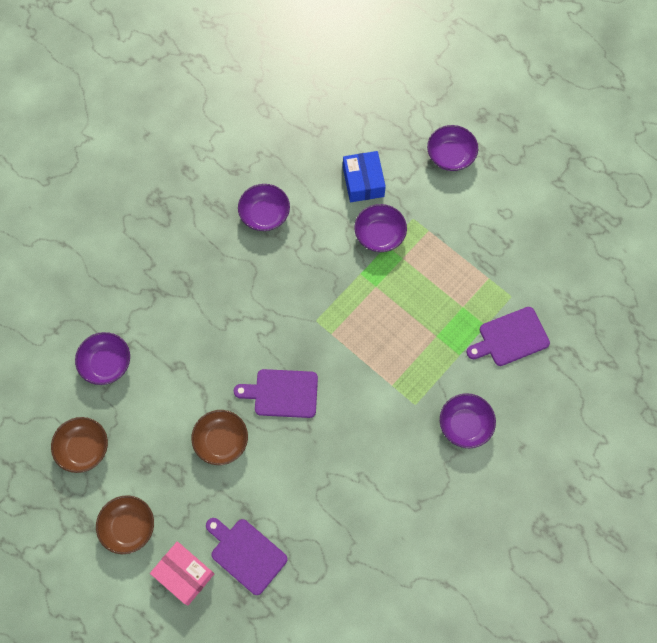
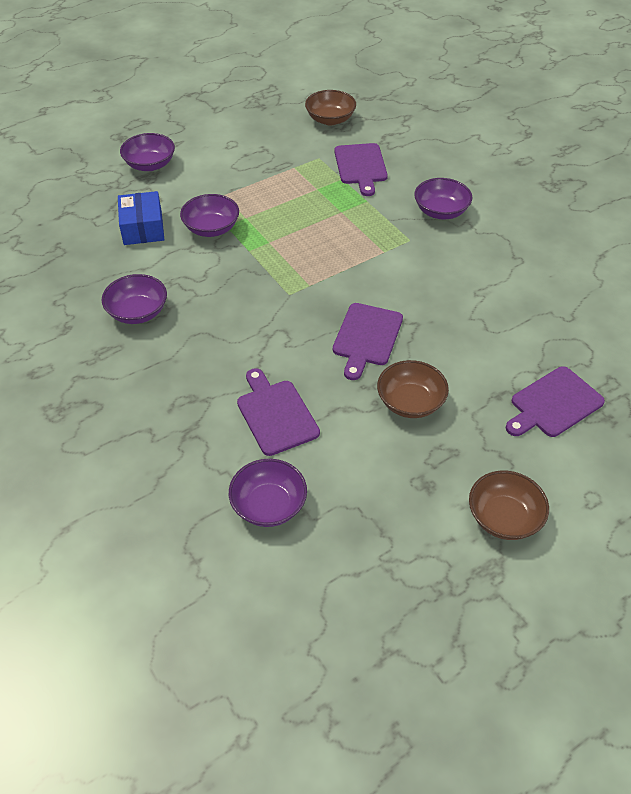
camera: 75 degrees left, 20 degrees down
brown bowl [51,417,108,473] -> brown bowl moved to [305,90,356,125]
pink box [150,541,214,605] -> none
blue box [343,151,386,202] -> blue box turned 75 degrees clockwise [118,191,165,245]
none -> purple cutting board [237,368,320,456]

